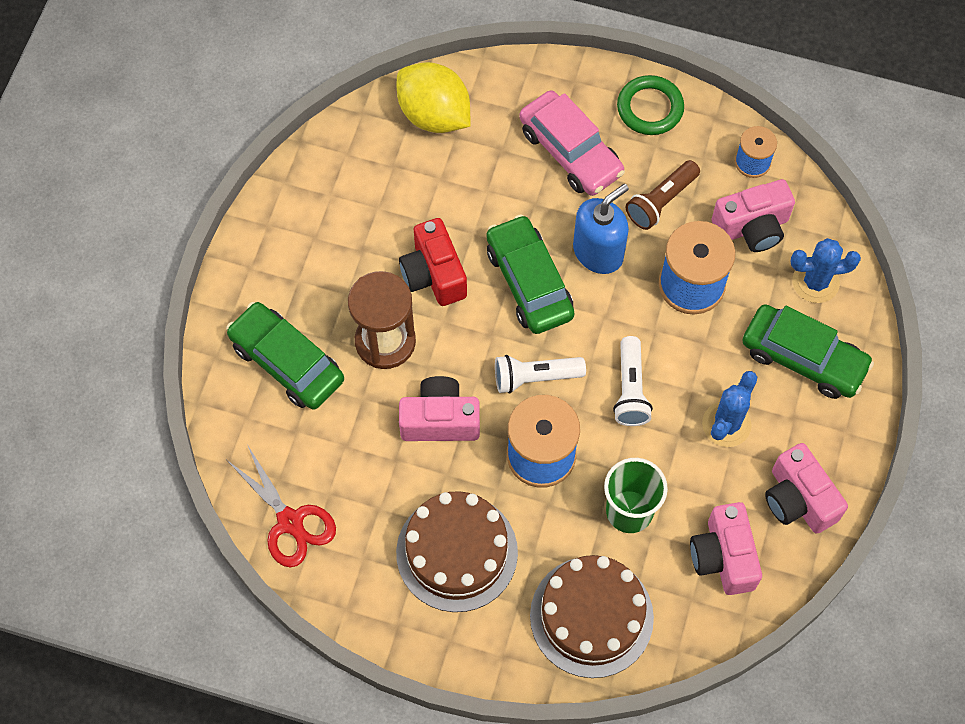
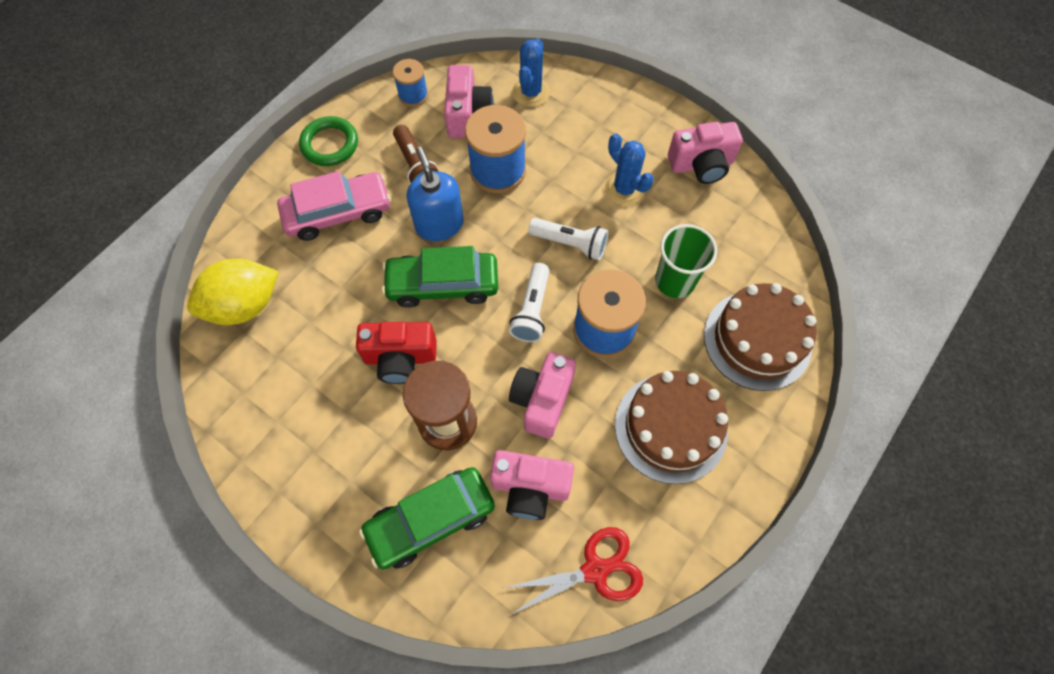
camera: 70 degrees left, 0 degrees up
pink camera [690,502,762,595] -> pink camera moved to [490,450,574,520]
green car [742,304,874,399] -> none

